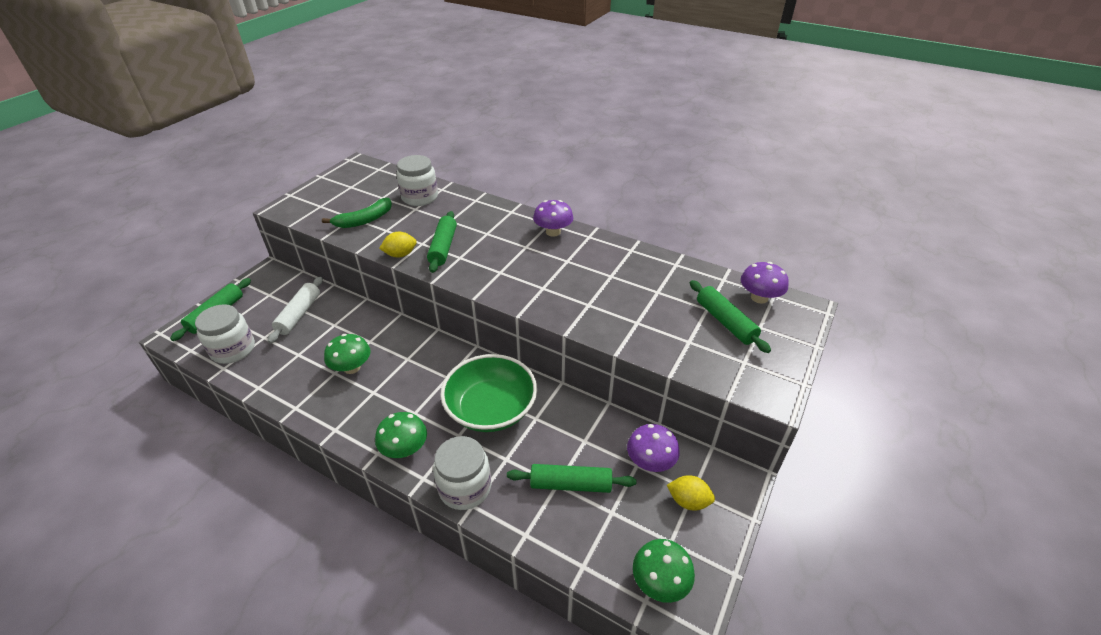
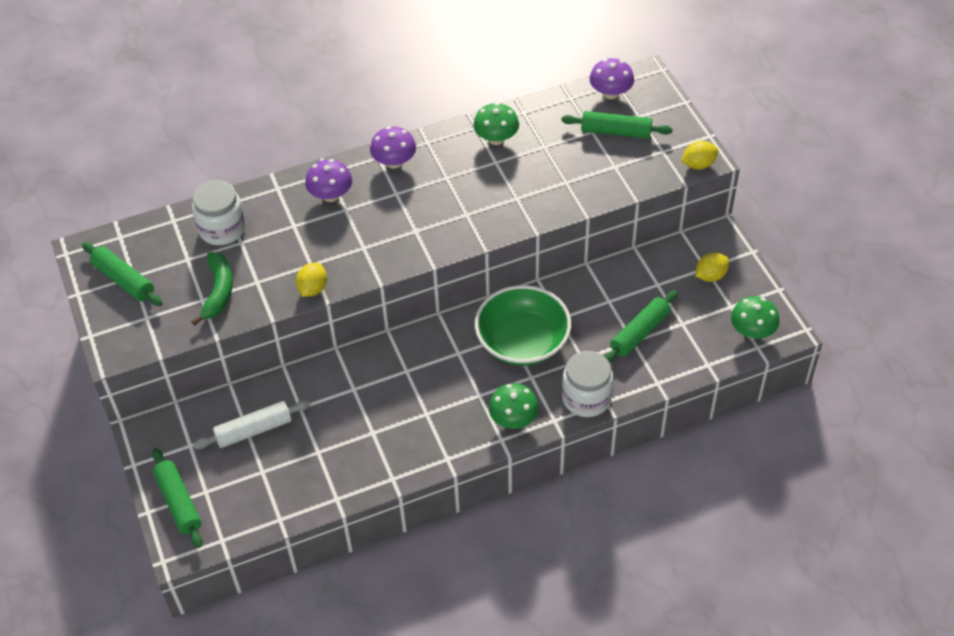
camera: 50 degrees left, 10 degrees up
white jar [195,304,255,364] -> none
white rolling pin [268,277,323,344] -> white rolling pin turned 75 degrees counterclockwise [193,400,310,449]
green mushroom [324,334,370,374] -> green mushroom moved to [473,103,519,145]
green rolling pin [427,211,457,273] -> green rolling pin moved to [82,242,163,306]
purple mushroom [627,424,680,472] -> purple mushroom moved to [305,159,352,202]
none -> yellow lemon [681,141,719,170]

